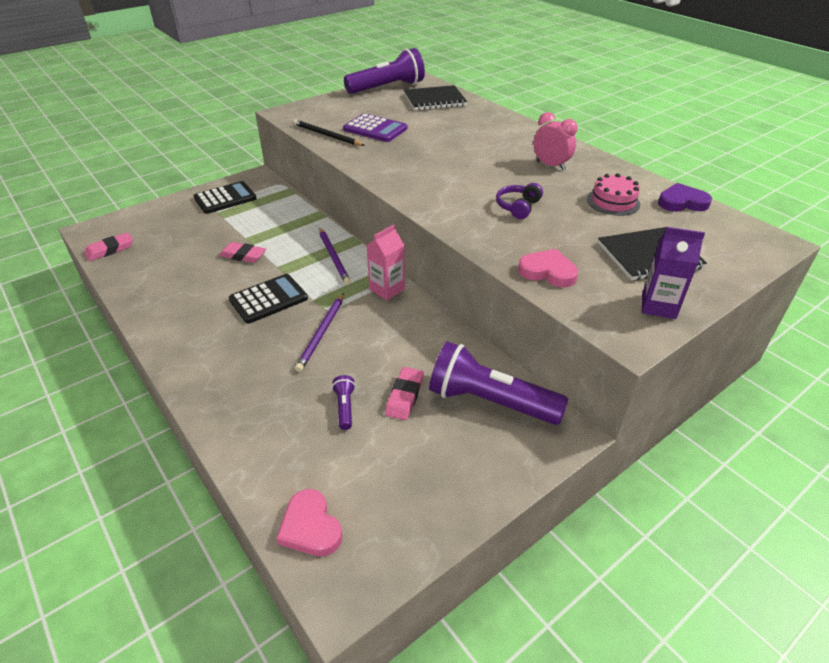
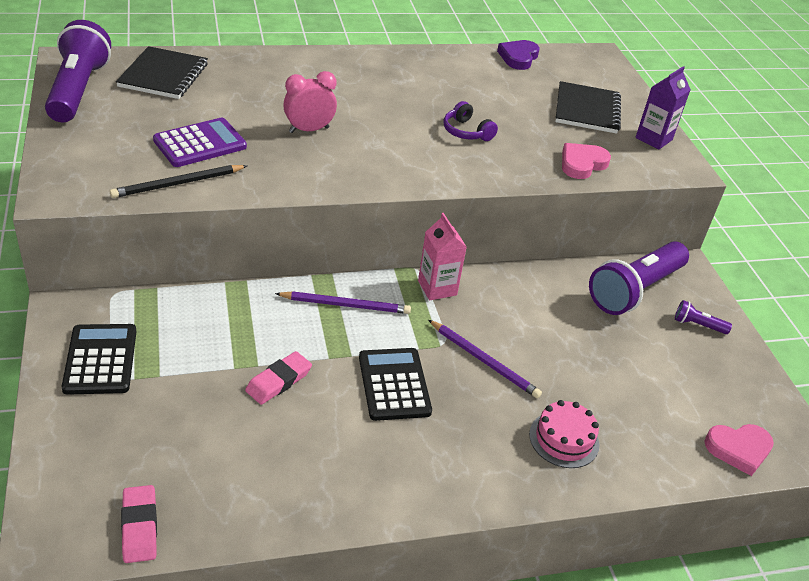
camera: 70 degrees left, 0 degrees up
purple flashlight [332,375,356,430] -> purple flashlight moved to [675,300,732,334]
pink eraser [385,367,424,420] -> none
pink clock [533,112,578,170] -> pink clock moved to [283,71,337,133]
pink cake [587,173,640,216] -> pink cake moved to [529,400,599,468]

